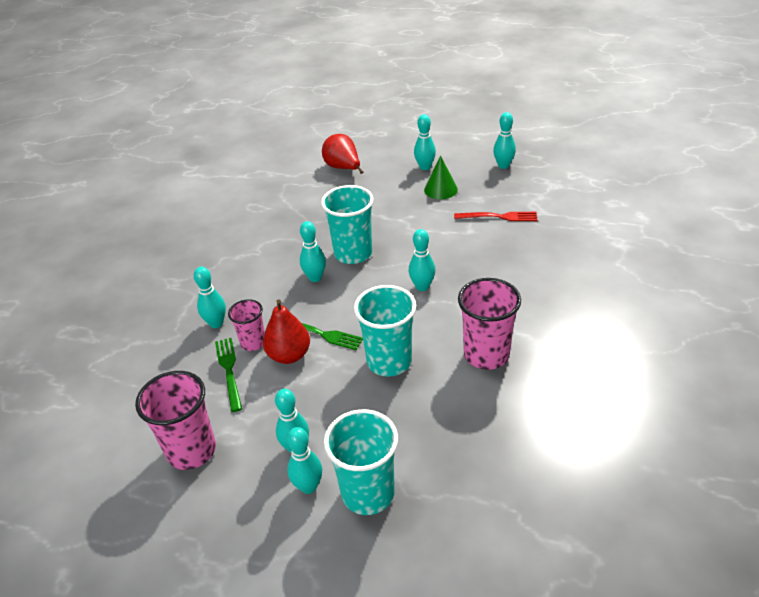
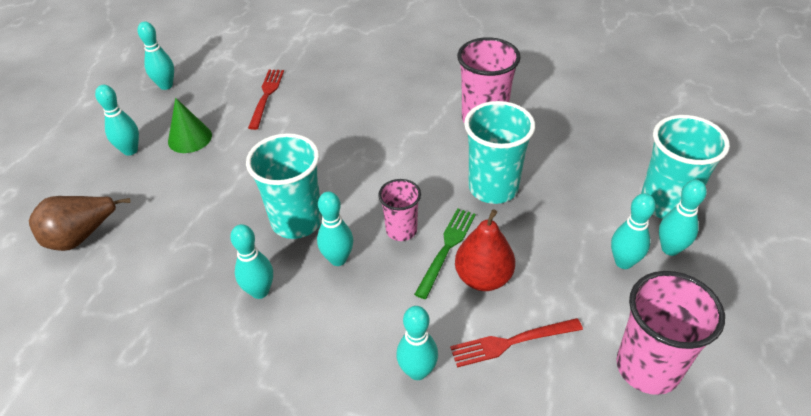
camera: 90 degrees left, 5 degrees up
green fork [215,338,242,412] -> red fork [450,318,583,367]
pink cup [228,299,265,351] -> pink cup moved to [378,179,421,241]
red pear [322,134,363,174] -> brown pear [29,196,130,251]
turquoise bowling pin [409,229,435,291] -> turquoise bowling pin moved to [230,224,273,299]

